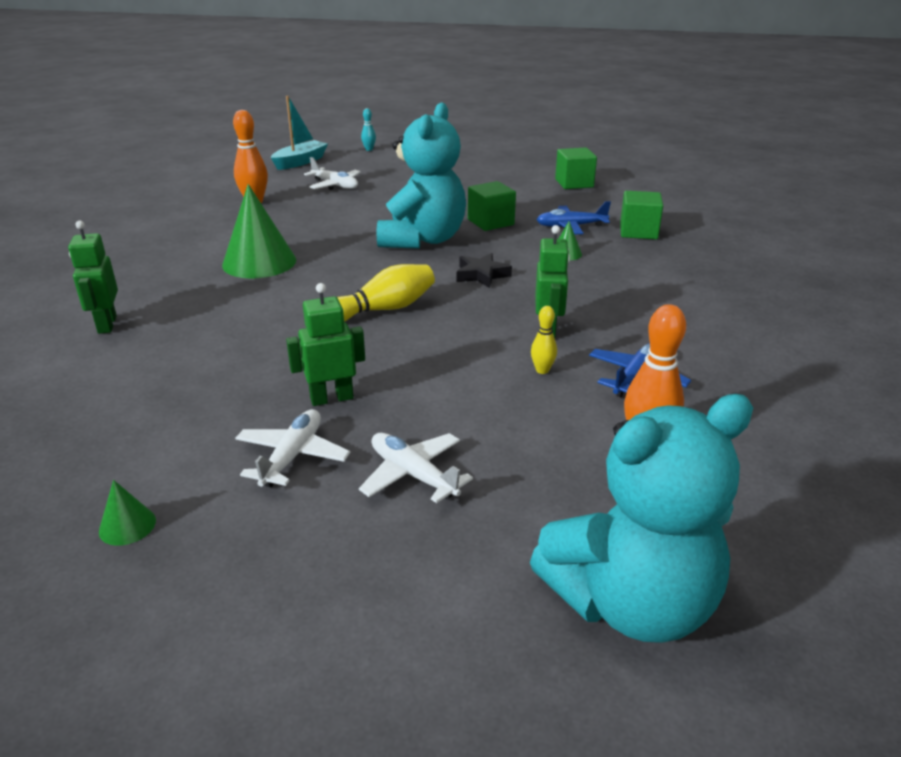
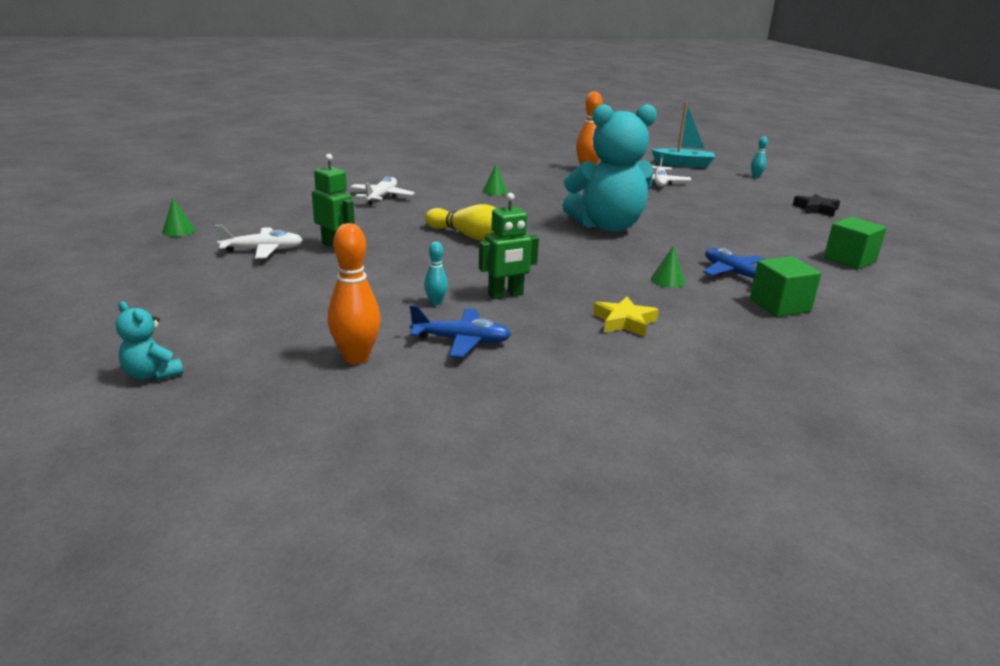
camera: 60 degrees right, 5 degrees down
green robot [68,220,118,334] -> none
green cone [222,184,296,279] -> green cone [482,164,508,195], size x0.45
white plane [359,433,473,503] -> white plane moved to [350,176,414,205]
black star [457,253,512,288] -> black star moved to [793,194,840,217]
green cube [468,181,516,231] -> none
turquoise teddy bear [530,394,753,643] -> turquoise teddy bear [116,301,184,380], size x0.41
yellow bowling pin [531,306,557,374] -> turquoise bowling pin [424,242,448,305]
none -> yellow star [593,296,659,337]

